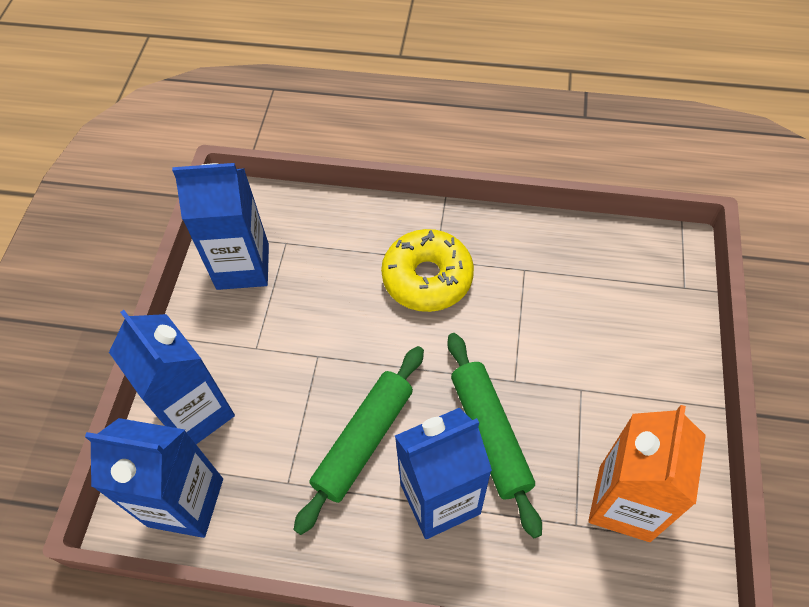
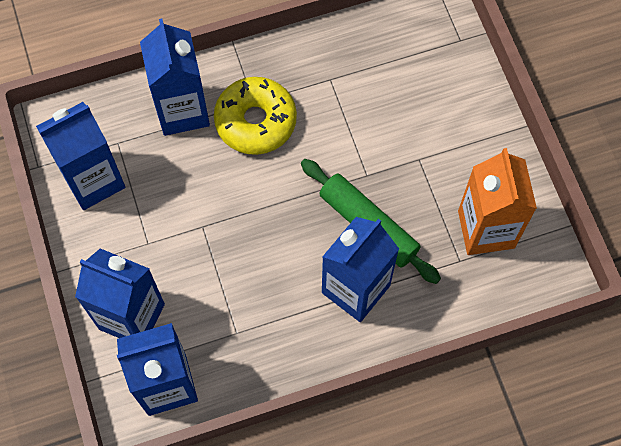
camera: 30 degrees left, 10 degrees up
green rolling pin [294,346,424,535] -> none
none -> blue carton [140,19,210,136]

